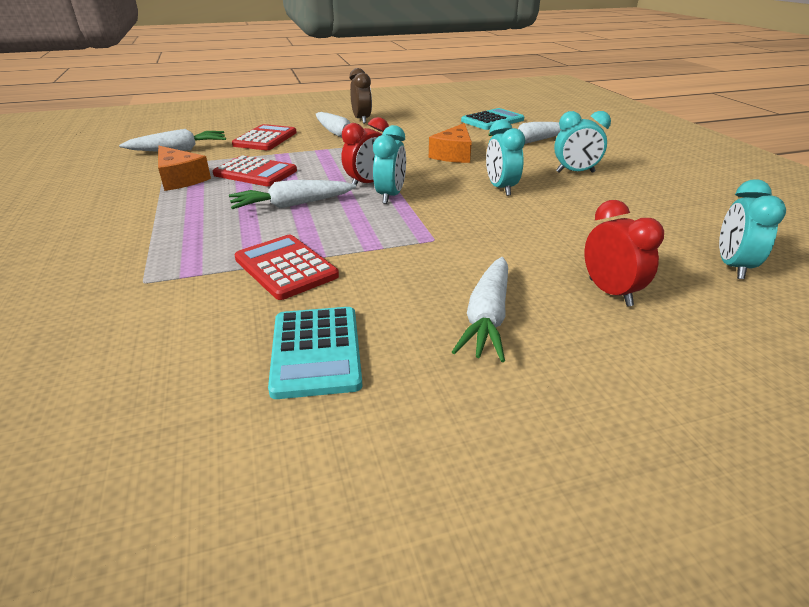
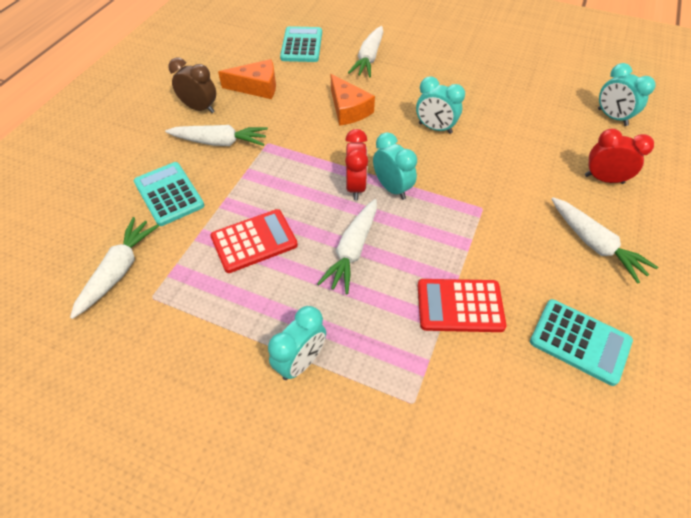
camera: 50 degrees left, 20 degrees up
orange cheese [158,146,211,191] -> orange cheese moved to [218,59,276,99]
red calculator [232,124,297,150] -> turquoise calculator [134,162,204,226]
turquoise clock [554,111,611,173] -> turquoise clock moved to [268,306,326,380]

